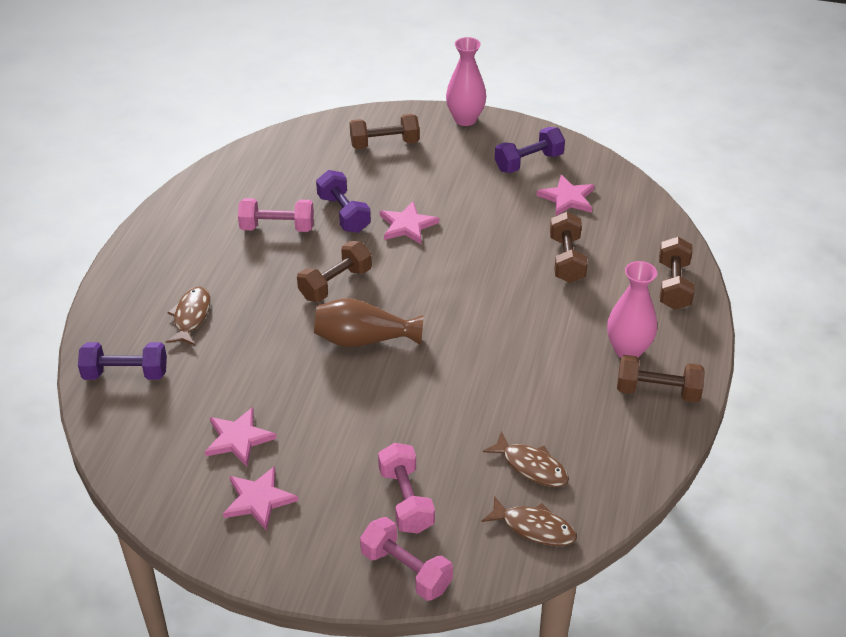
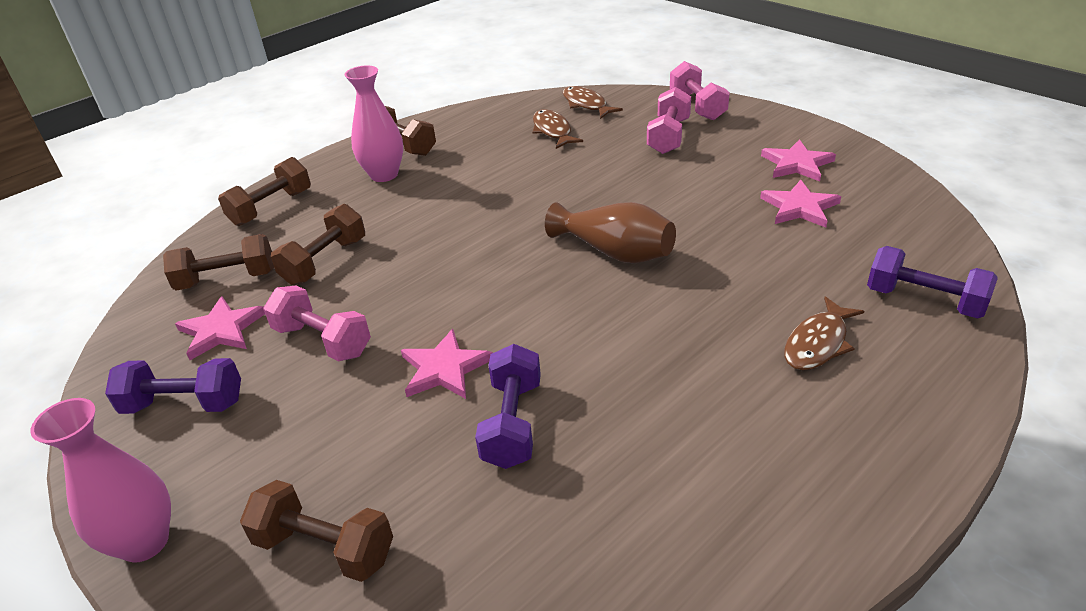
camera: 145 degrees left, 5 degrees down
pink dumbbell [238,198,314,232] -> pink dumbbell moved to [263,286,371,361]
brown dumbbell [297,241,372,302] -> brown dumbbell moved to [163,234,274,291]

